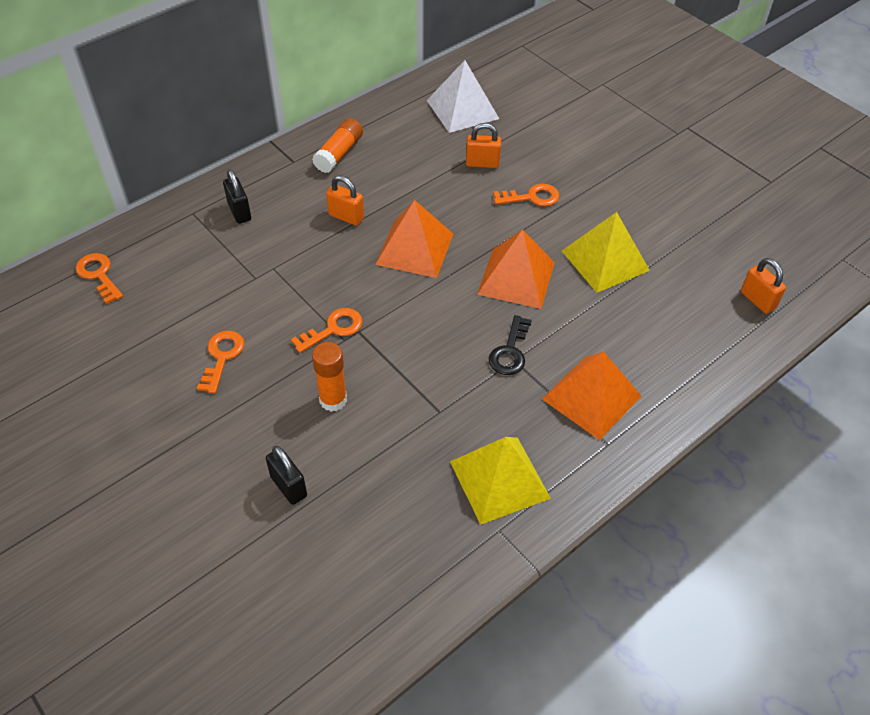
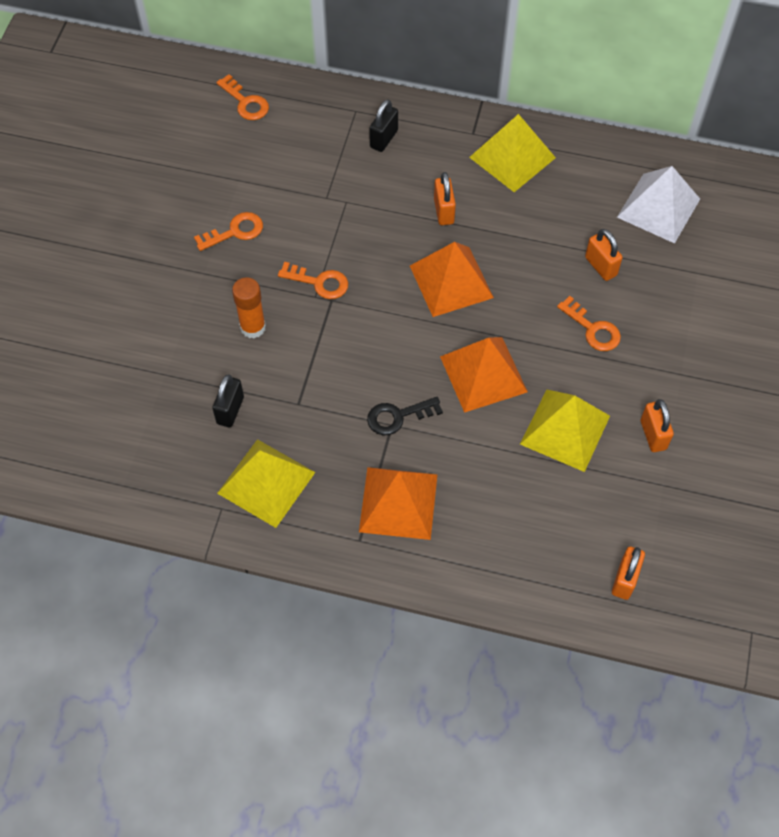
camera: 55 degrees right, 10 degrees up
orange key [76,253,123,304] -> orange key turned 120 degrees clockwise [216,74,269,120]
black padlock [266,446,307,505] -> black padlock moved to [212,374,244,427]
orange glue stick [312,118,363,173] -> yellow pyramid [469,114,556,192]
none -> orange padlock [641,399,674,452]

